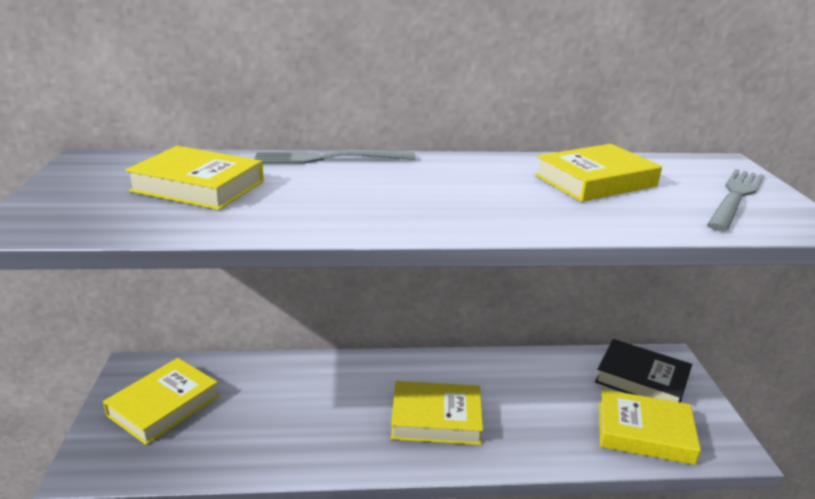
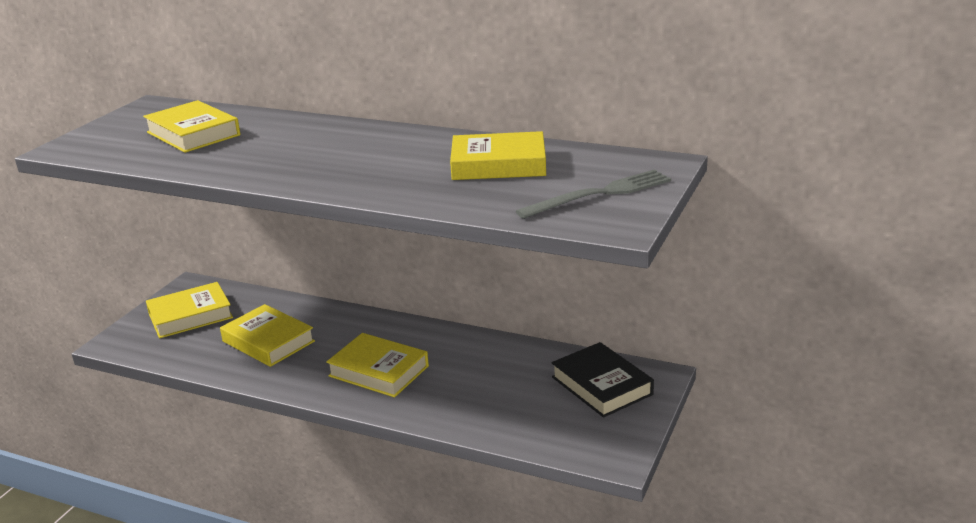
camera: 30 degrees right, 0 degrees up
grey fork [254,150,416,164] -> none
yellow book [599,389,701,465] -> yellow book moved to [220,304,315,367]

